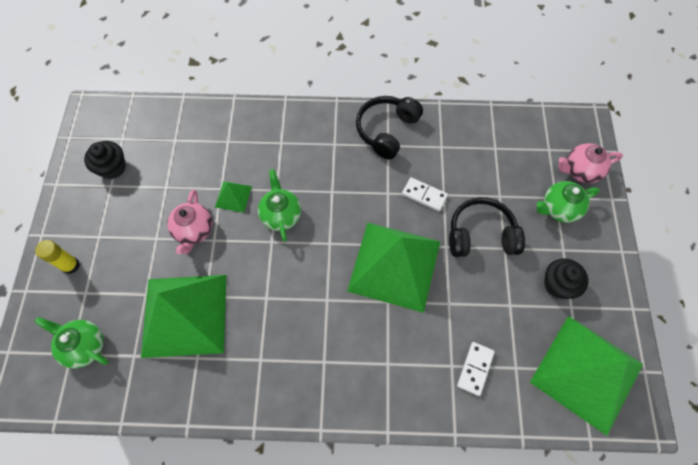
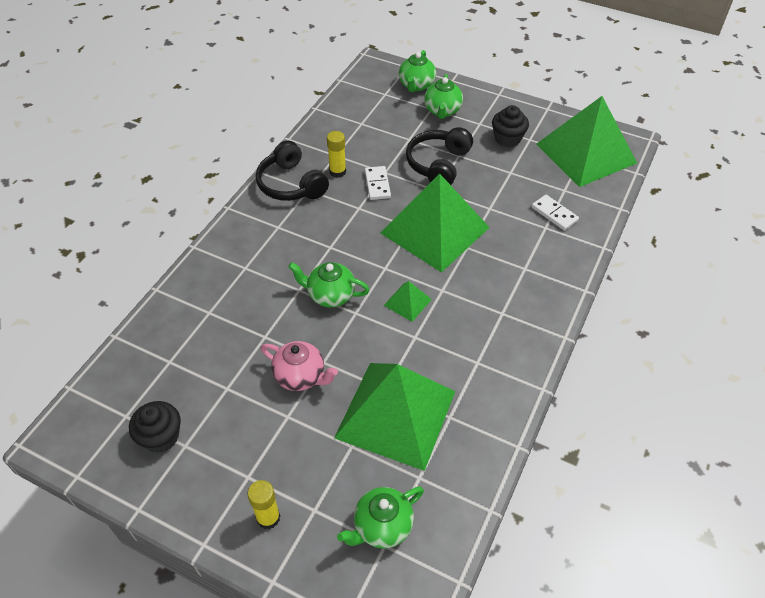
camera: 65 degrees left, 15 degrees down
green pyramid [215,181,252,213] -> green pyramid moved to [384,281,432,322]
white domino [402,177,448,212] -> white domino turned 60 degrees counterclockwise [365,166,391,200]
pink teapot [558,143,623,183] -> green teapot [399,50,436,92]
none -> yellow glue stick [327,131,346,178]

